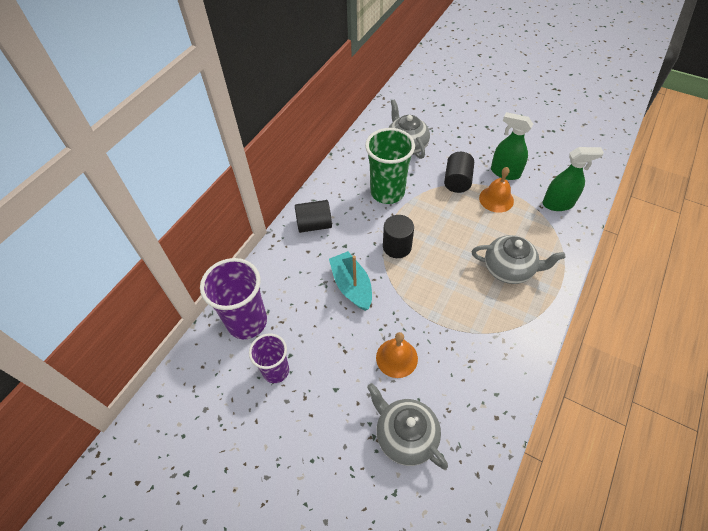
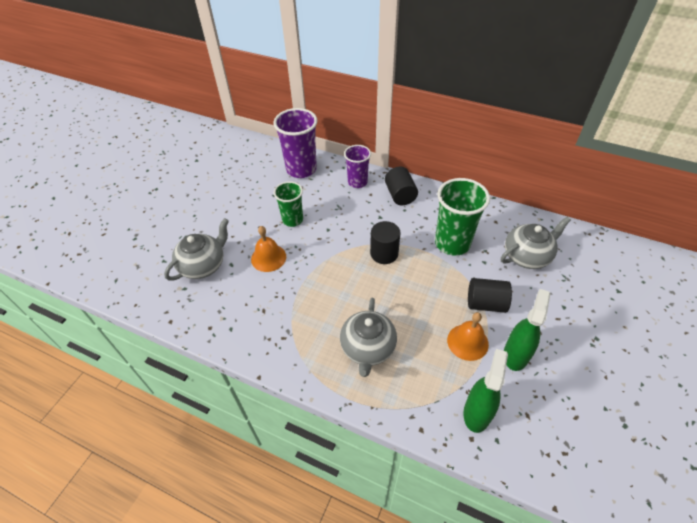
camera: 85 degrees right, 5 degrees down
purple cup [249,334,289,383] -> purple cup moved to [344,145,371,188]
turquoise boat [329,251,372,311] -> none
green spray bottle [543,147,604,211] -> green spray bottle turned 150 degrees counterclockwise [463,349,508,433]
none -> green cup [274,181,303,227]

